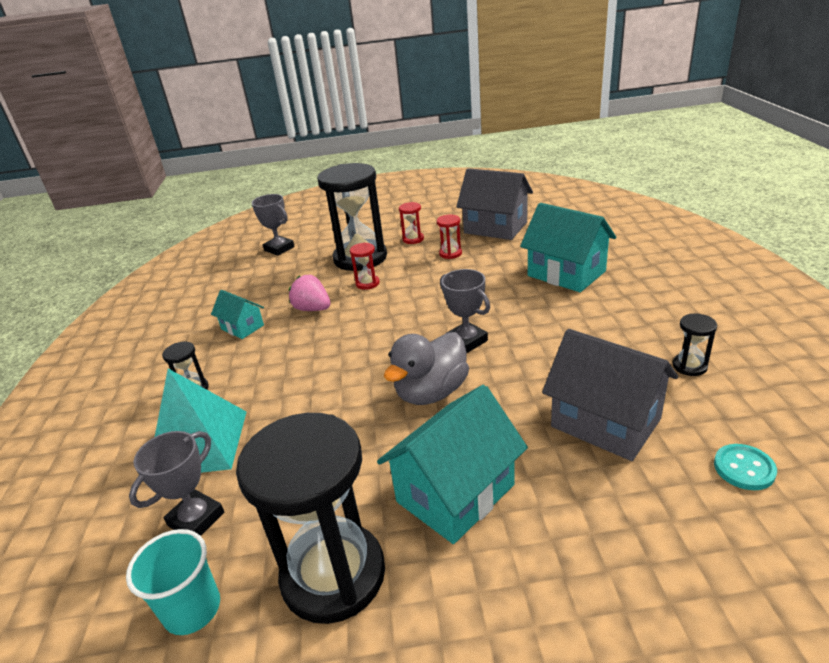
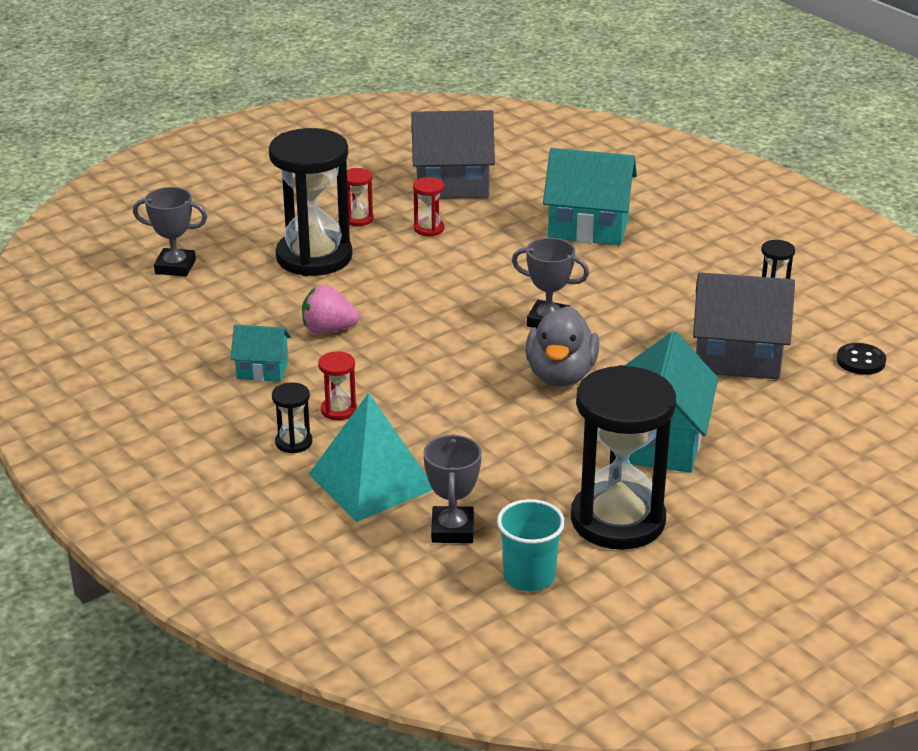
camera: 35 degrees left, 0 degrees up
red hourglass [350,243,380,290] -> red hourglass moved to [318,351,357,420]
turquoise button [714,444,777,490] -> black button [837,343,886,375]

